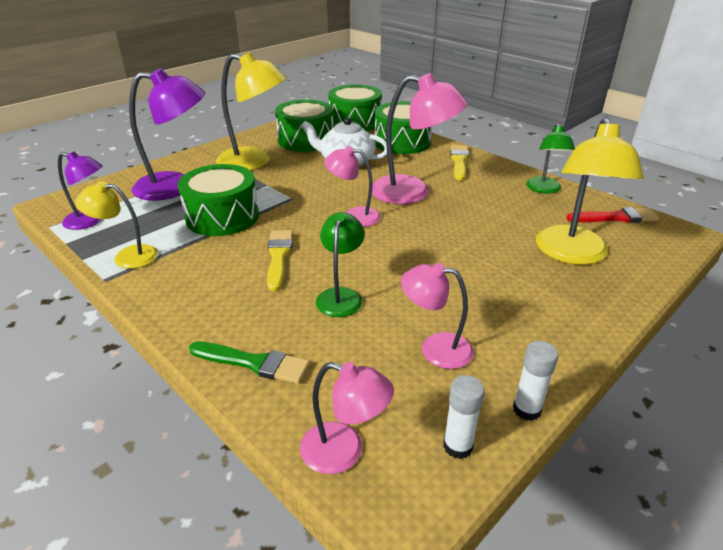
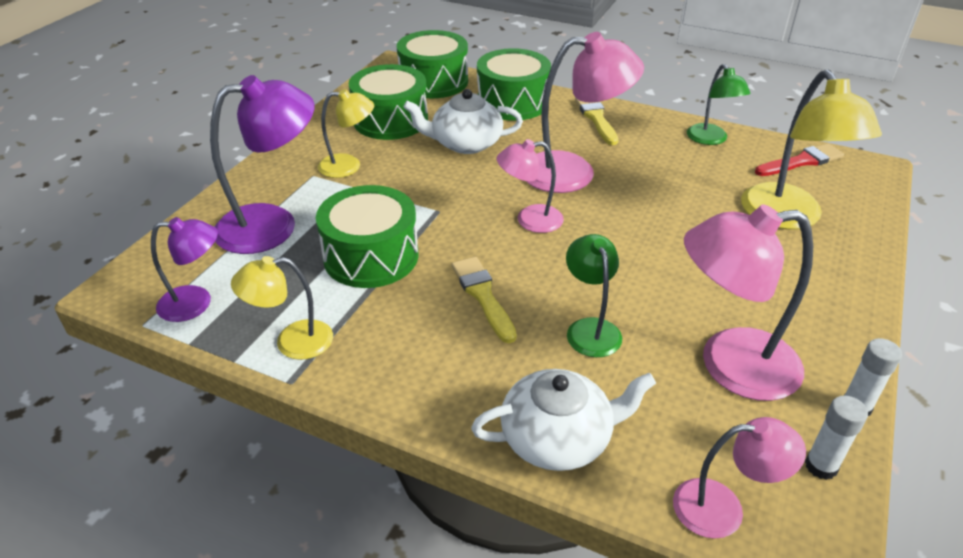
camera: 20 degrees left, 5 degrees up
green brush [189,342,310,384] -> white teapot [471,369,656,471]
yellow lamp [216,52,287,170] -> yellow lamp [318,89,374,178], size x0.59
pink lamp [401,263,474,369] -> pink lamp [684,204,813,401], size x1.71

